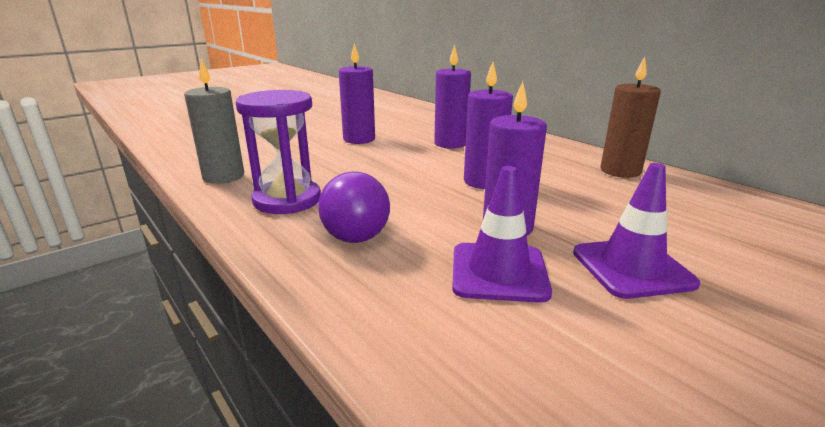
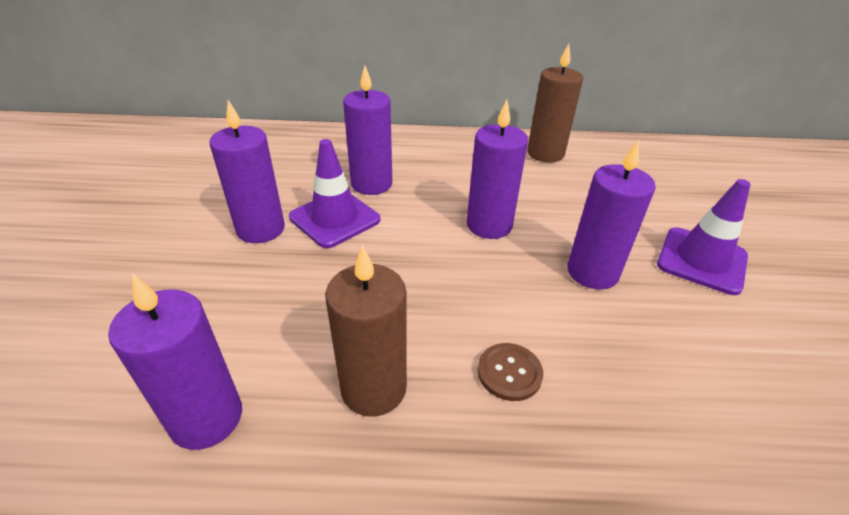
camera: 50 degrees left, 15 degrees up
grey candle [184,59,244,184] -> purple candle [108,273,242,450]
purple hourglass [236,90,321,214] -> brown candle [325,245,407,417]
purple light bulb [318,172,390,243] -> brown button [478,343,543,401]
purple traffic cone [452,166,552,303] -> purple traffic cone moved to [289,139,380,248]

